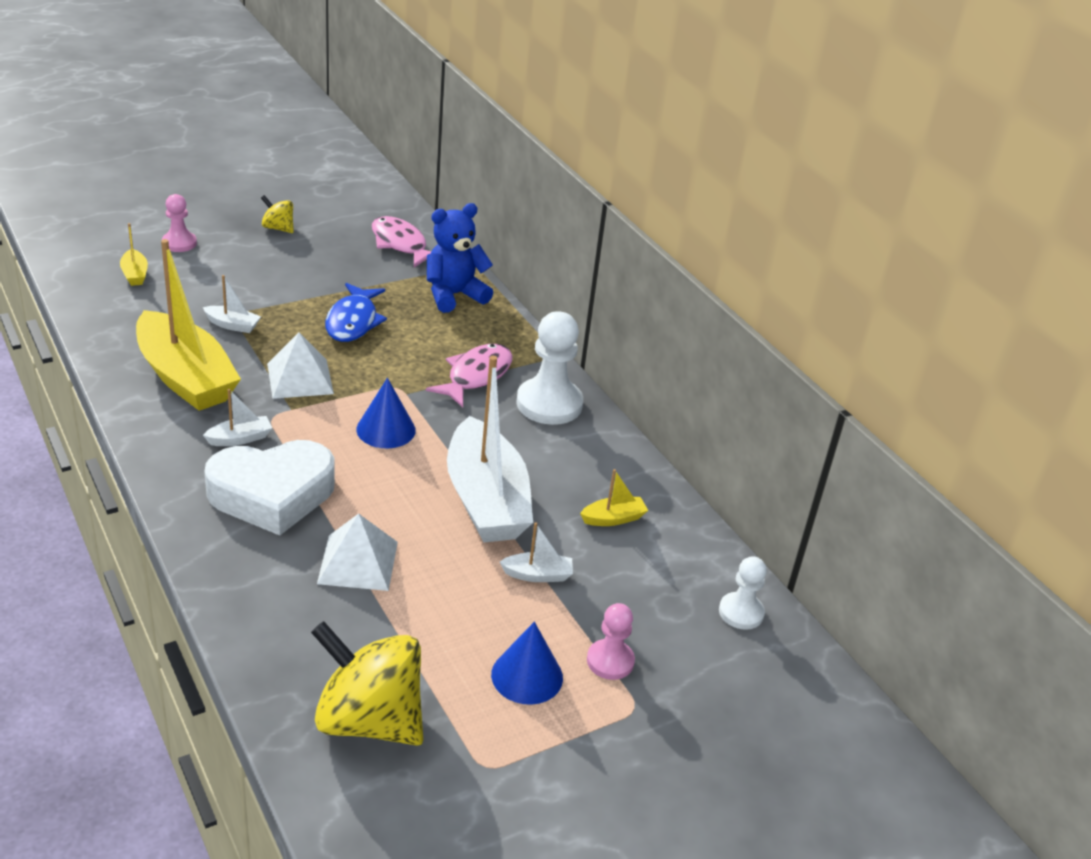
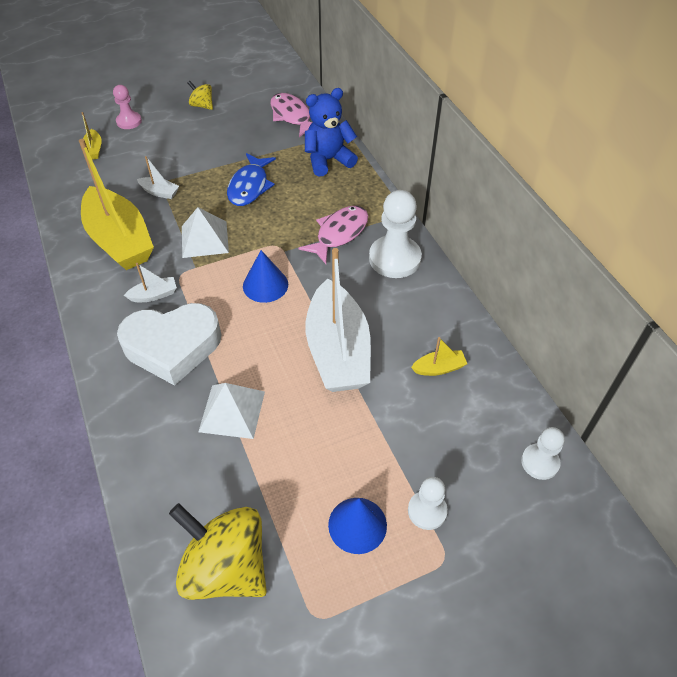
camera: 10 degrees right, 15 degrees up
white boat [500,522,573,582] -> none
pink pawn [587,603,635,680] -> white pawn [408,477,448,530]

